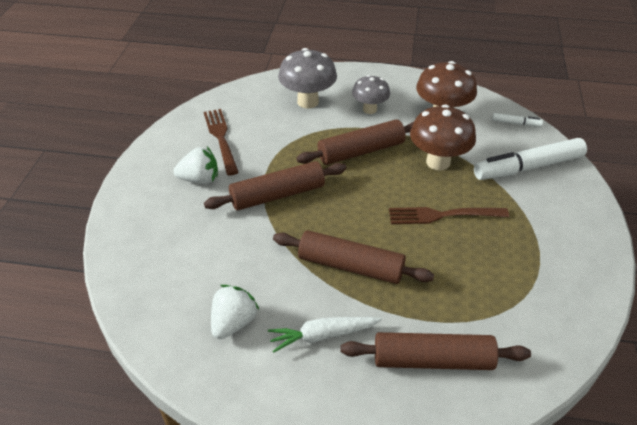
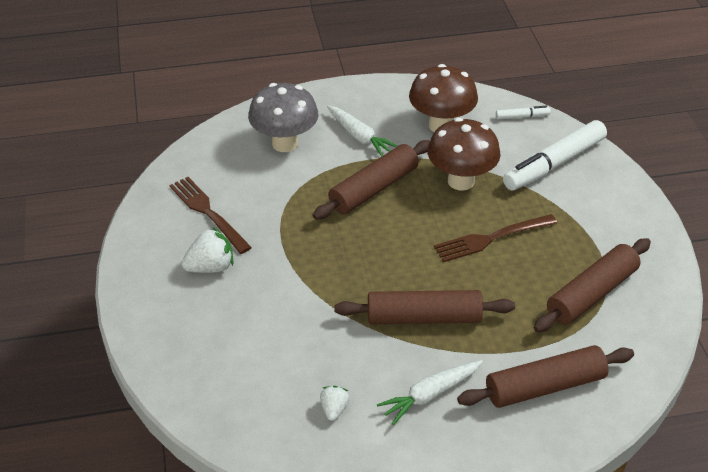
camera: 20 degrees left, 0 degrees up
brown rolling pin [204,161,347,210] -> brown rolling pin moved to [534,238,651,332]
white strawberry [211,285,259,339] -> white strawberry [320,386,350,421], size x0.60
grey mushroom [352,75,390,114] -> white carrot [327,106,398,157]

